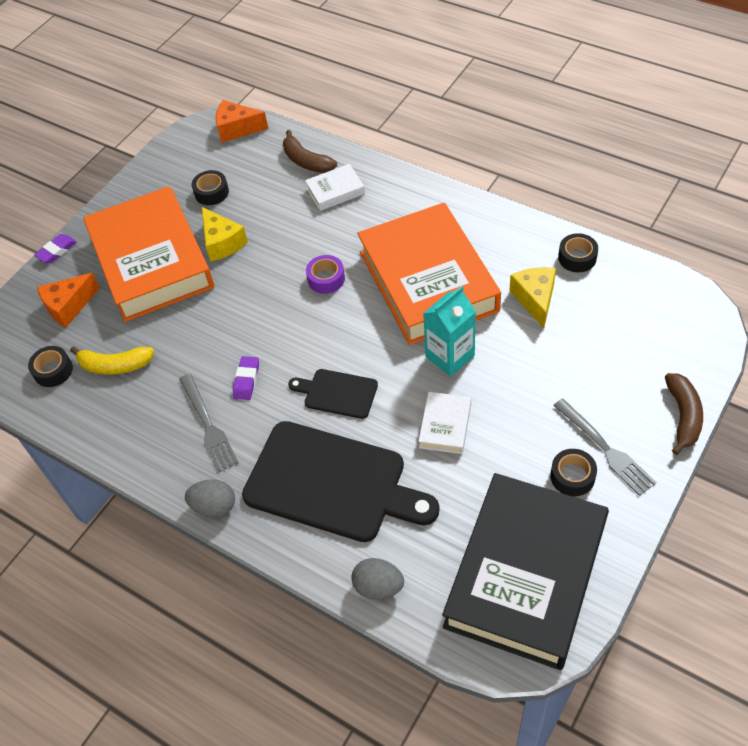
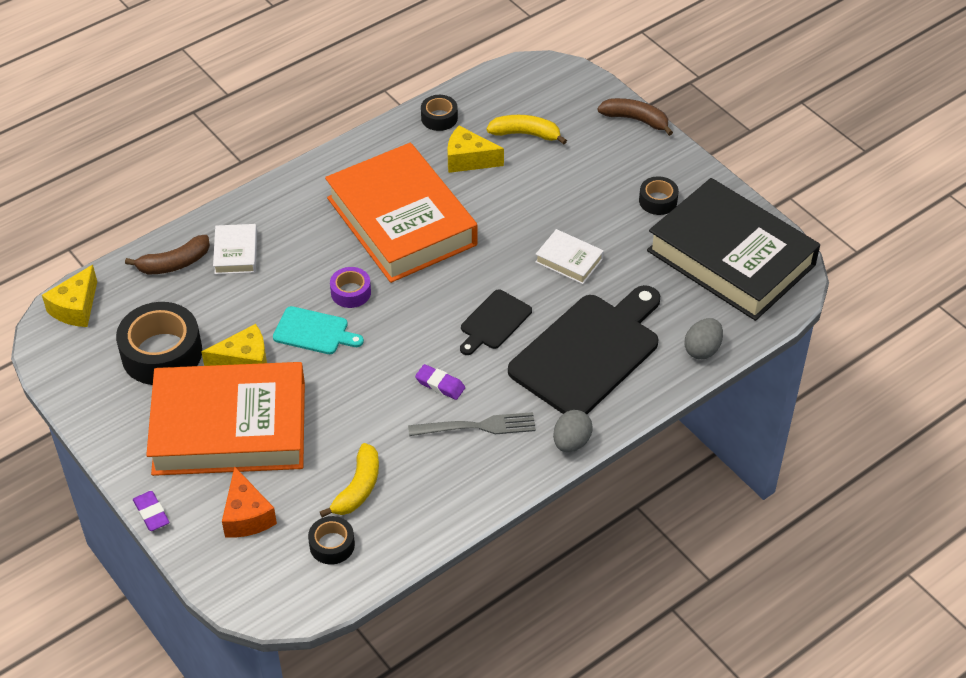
camera: 75 degrees left, 5 degrees down
black tape [192,170,229,205] -> black tape [116,302,202,385], size x1.94
orange cheese [216,100,268,143] -> yellow cheese [42,265,97,327]
orange book [357,203,501,345] -> orange book turned 60 degrees clockwise [325,143,478,283]
turquoise carton [423,286,476,376] -> none
grey fork [553,399,657,496] -> none
none -> turquoise cutting board [273,306,364,354]
none -> yellow banana [487,115,567,145]

